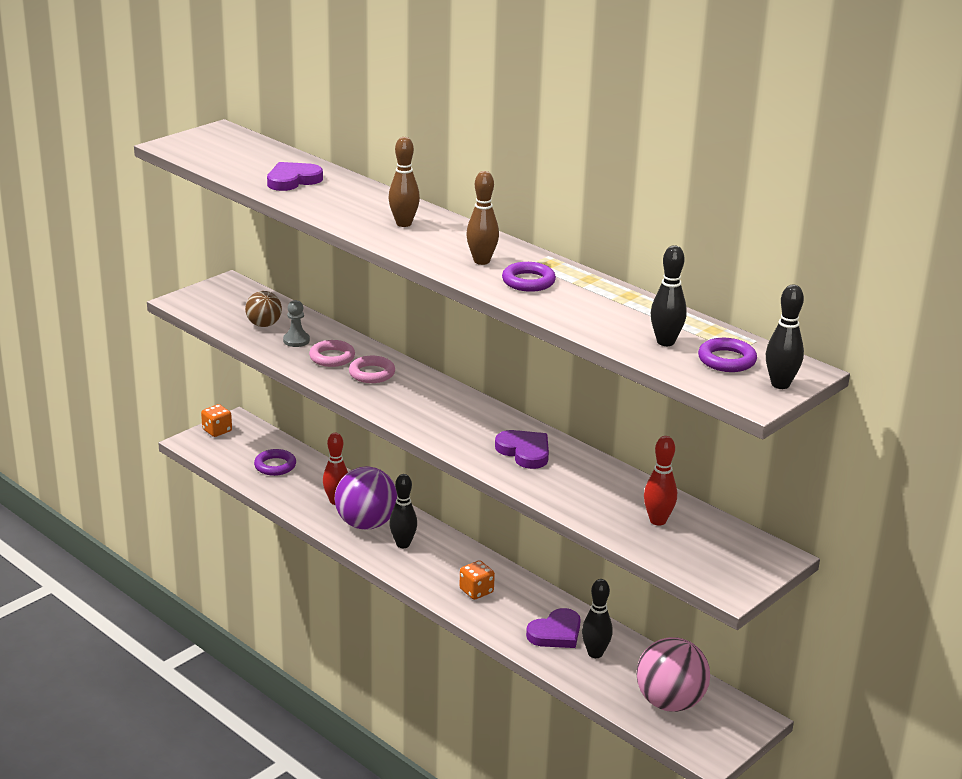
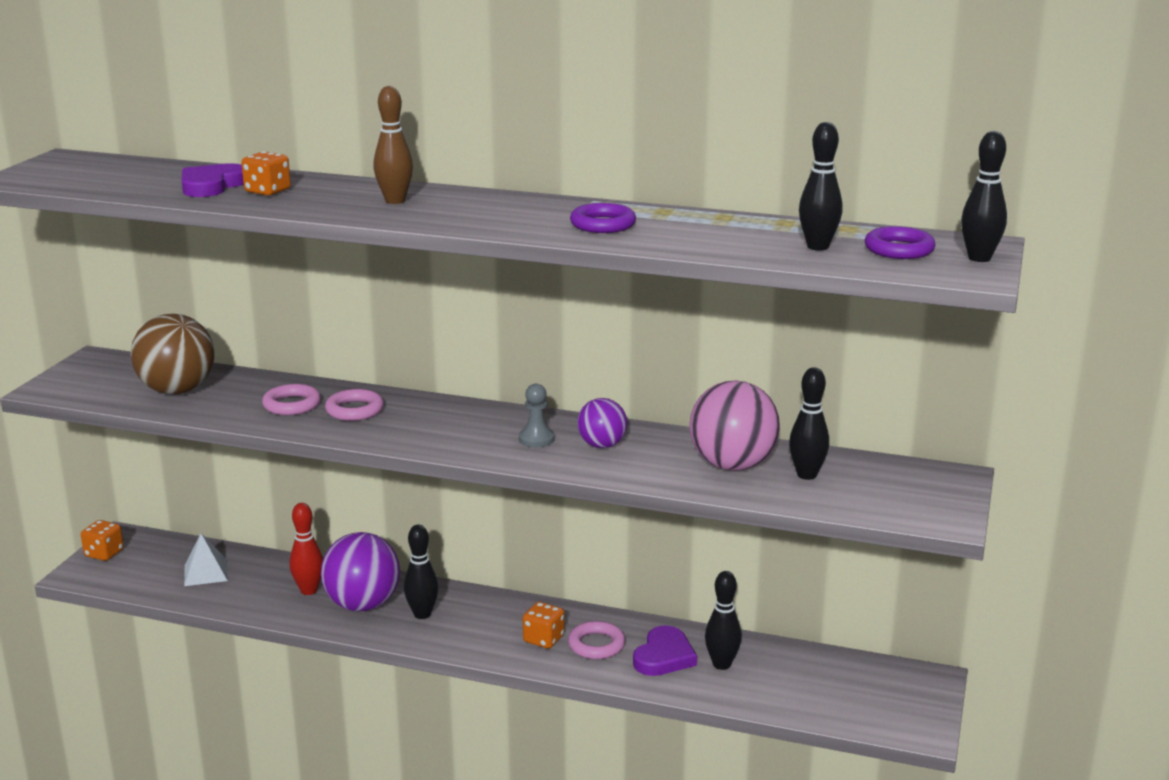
camera: 25 degrees left, 5 degrees down
brown ball [245,291,282,327] -> brown ball [131,314,215,394], size x1.73
purple ring [254,449,296,476] -> white pyramid [184,533,228,586]
grey pawn [283,300,310,347] -> grey pawn moved to [519,384,555,447]
brown bowling pin [466,171,499,265] -> none
purple heart [495,430,549,469] -> purple ball [577,398,627,448]
pink ball [637,637,710,712] -> pink ball moved to [689,380,780,471]
red bowling pin [644,436,677,526] -> black bowling pin [789,368,829,480]
none -> orange dice [241,151,291,196]
none -> pink ring [568,621,626,659]

